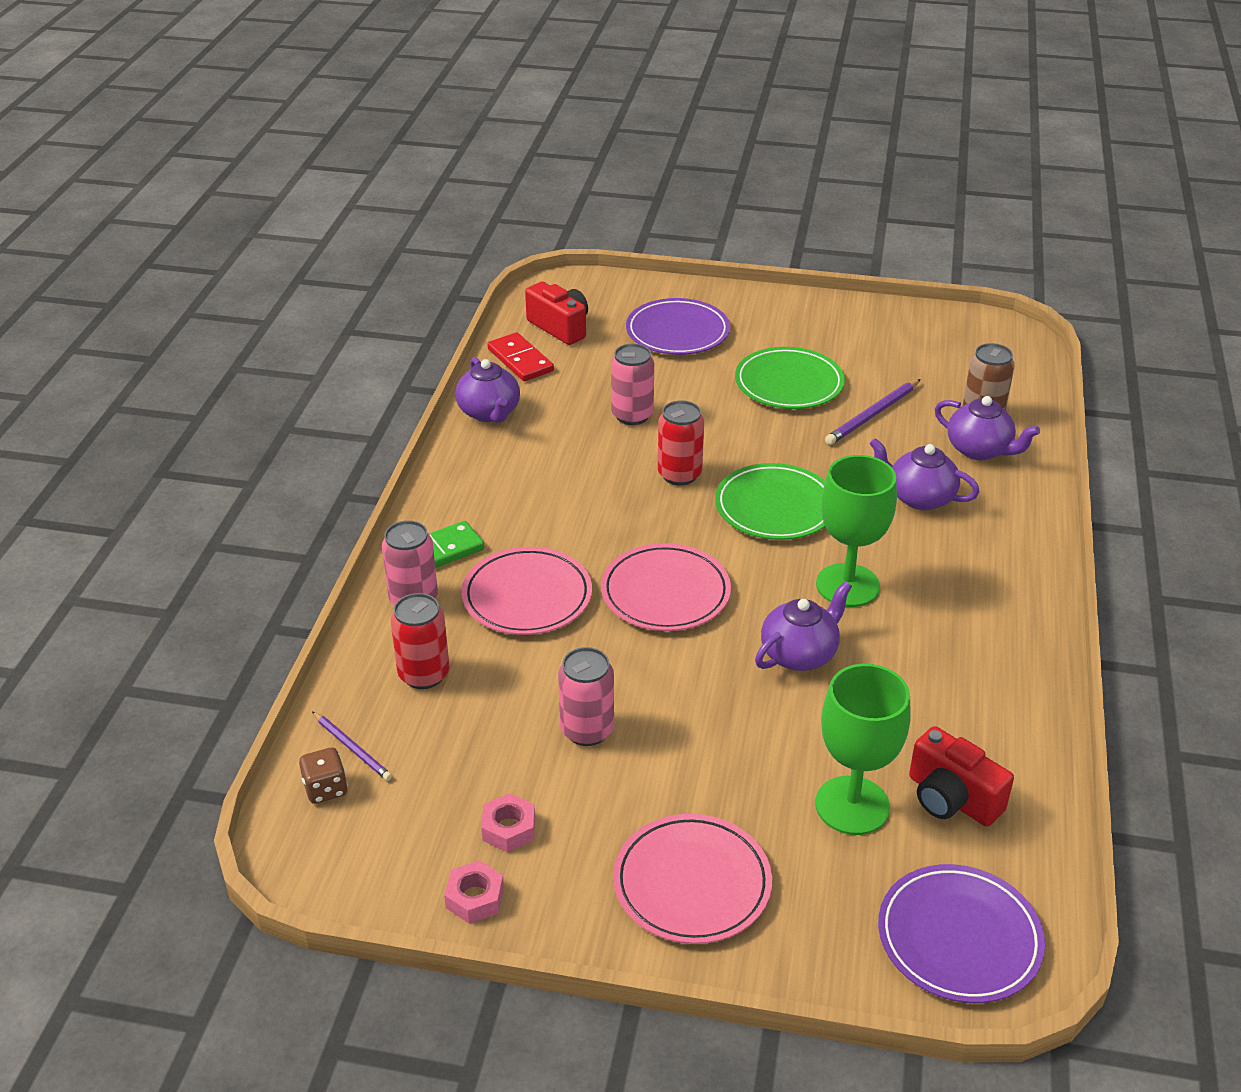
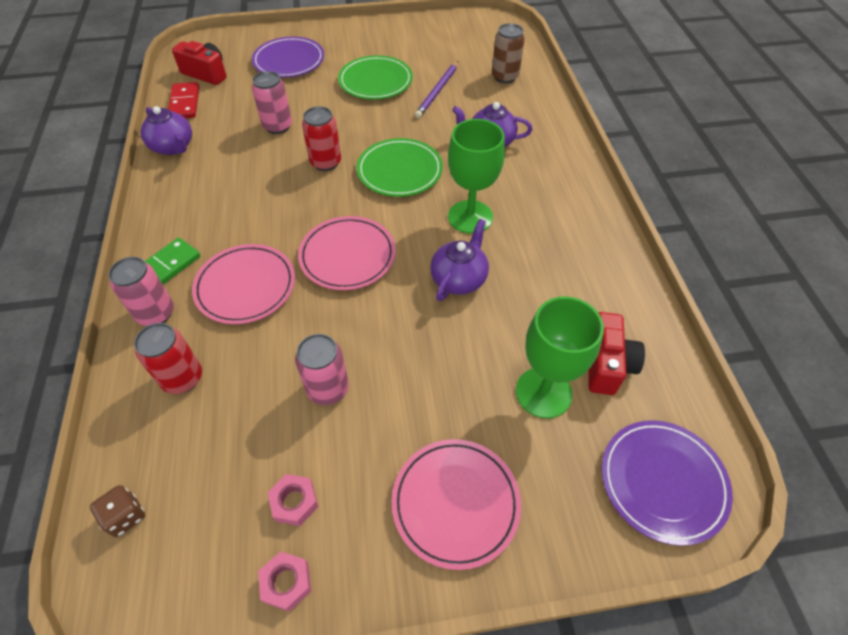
camera: 20 degrees left, 15 degrees up
purple pencil [312,711,392,781] -> none
red domino [487,332,554,381] -> red domino turned 45 degrees clockwise [168,82,199,118]
red camera [909,726,1014,826] -> red camera turned 105 degrees counterclockwise [589,312,645,395]
purple teapot [935,396,1040,460] -> none

